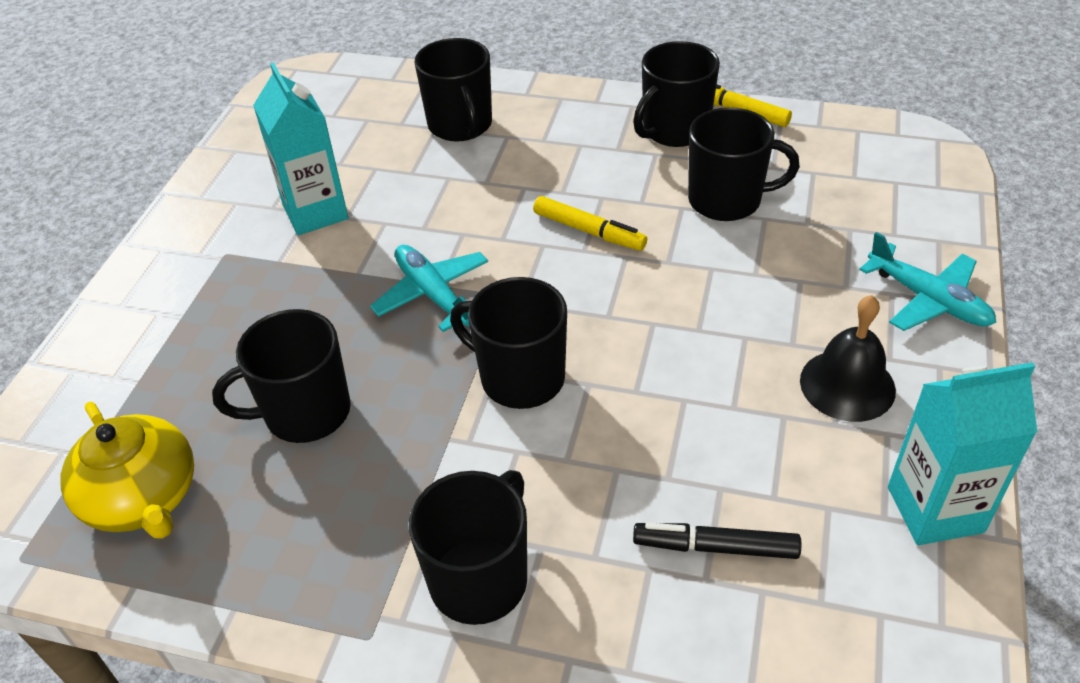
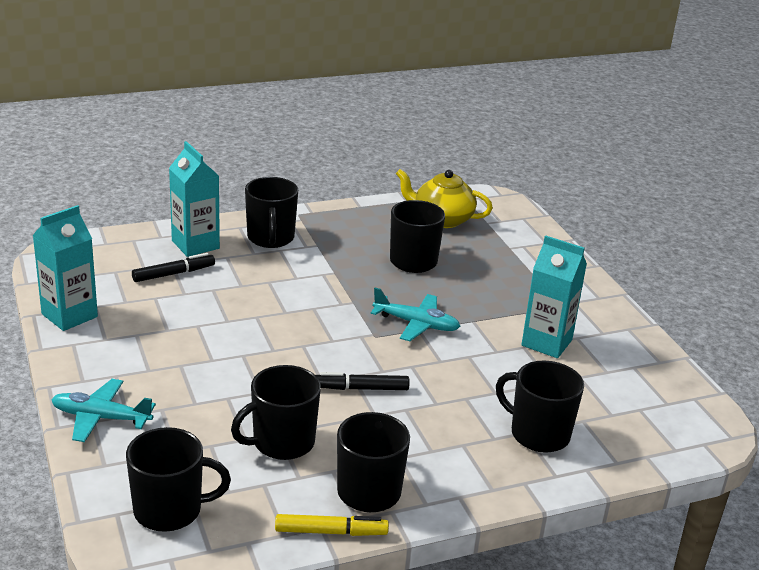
camera: 140 degrees right, 15 degrees down
black mug [450,277,567,409] -> black mug moved to [126,427,231,532]
yellow marker [533,196,647,251] -> black marker [316,372,410,390]
black bell [800,295,896,422] -> none
none -> turquoise carton [169,141,220,257]

